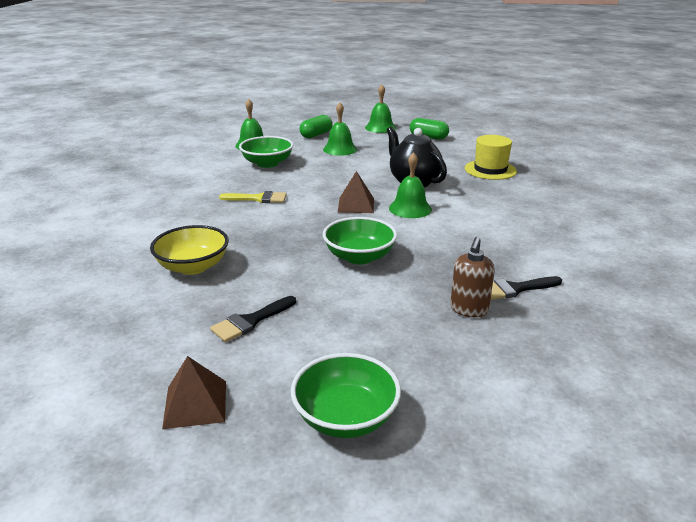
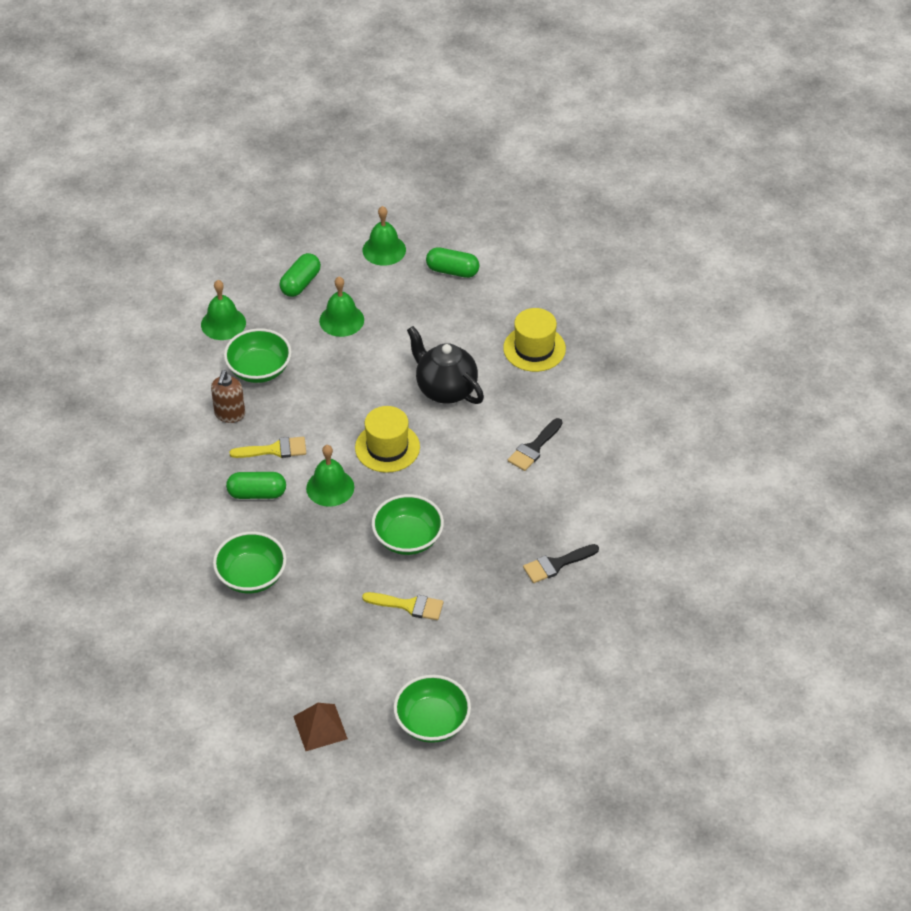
camera: 10 degrees left, 20 degrees up
yellow bowl [150,225,229,275] -> green bowl [213,531,287,594]
black brush [210,296,296,342] -> black brush moved to [508,418,563,471]
brown pyramid [338,171,374,213] -> yellow hat [355,406,420,473]
green bell [389,152,432,218] -> green bell moved to [306,445,354,507]
brown soap dispenser [450,237,495,317] -> brown soap dispenser moved to [211,370,245,423]
none -> green capsule [226,472,286,499]
none -> yellow brush [362,592,444,620]

